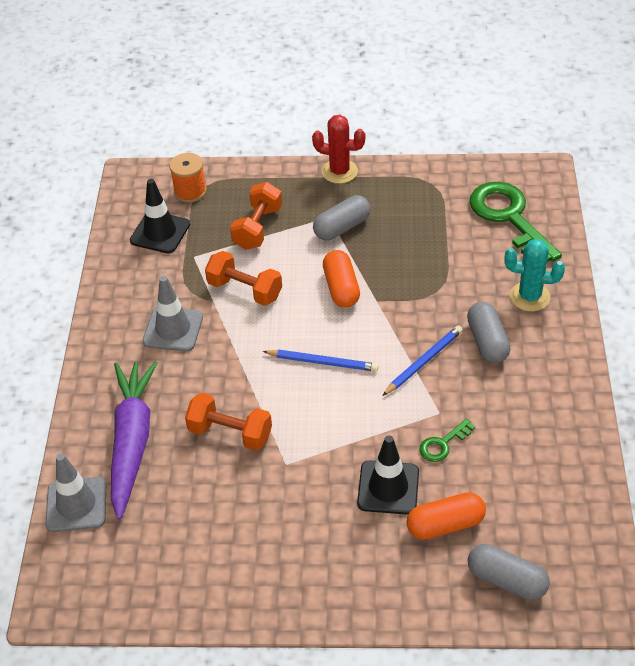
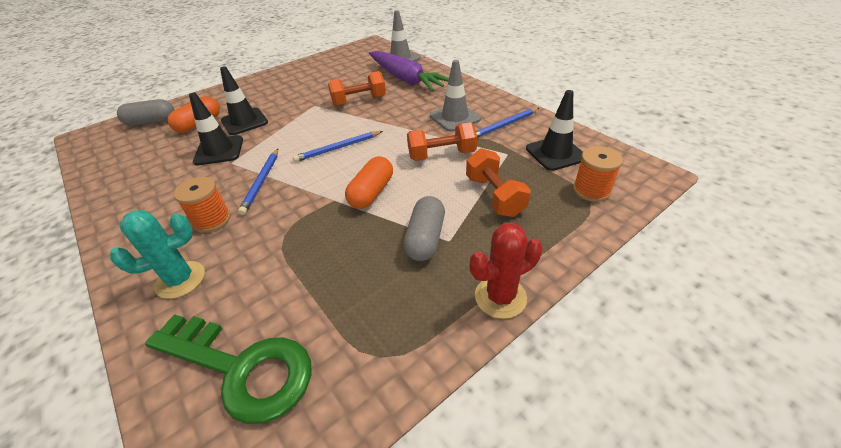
camera: 140 degrees right, 5 degrees down
orange capsule [323,250,360,308] -> orange capsule turned 75 degrees clockwise [345,156,393,209]
green key [419,419,475,462] -> black traffic cone [189,93,243,165]
grey capsule [467,302,511,363] -> orange spool [174,177,231,233]
none -> blue pencil [476,108,539,138]

